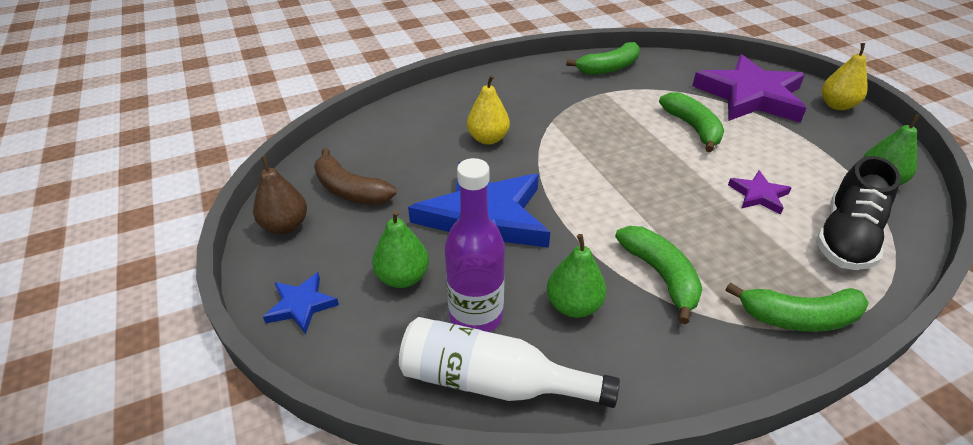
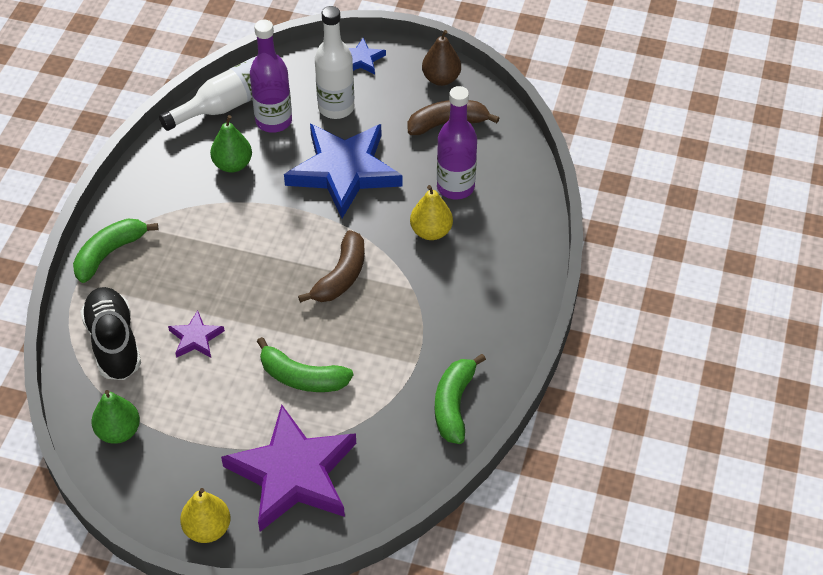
camera: 130 degrees right, 10 degrees up
green pear [372,210,429,288] -> white bottle [315,6,354,119]
green banana [615,226,703,324] -> none
none -> brown banana [298,230,365,303]
none -> purple bottle [437,86,477,199]

